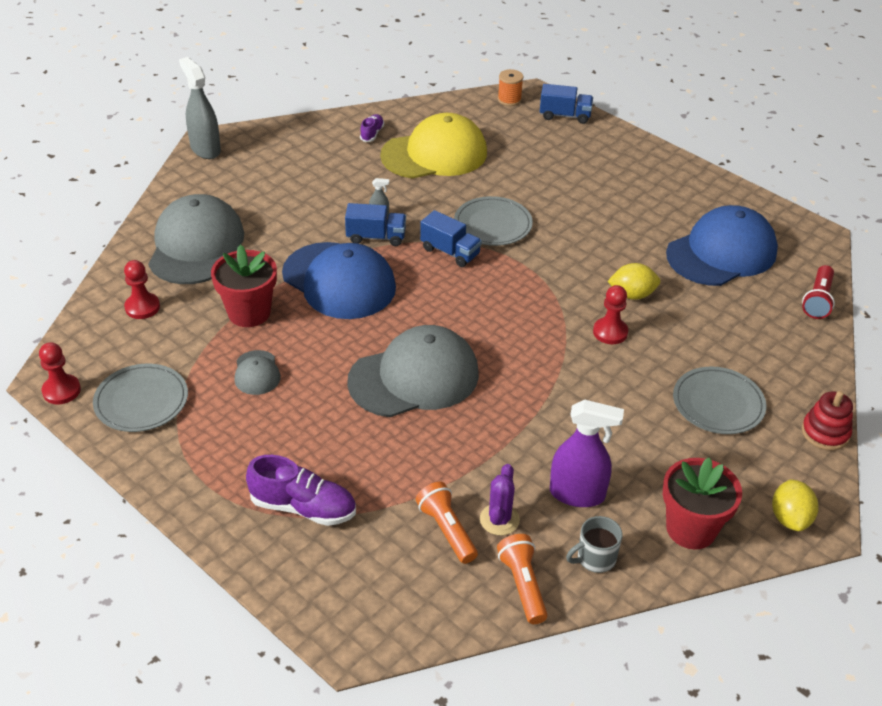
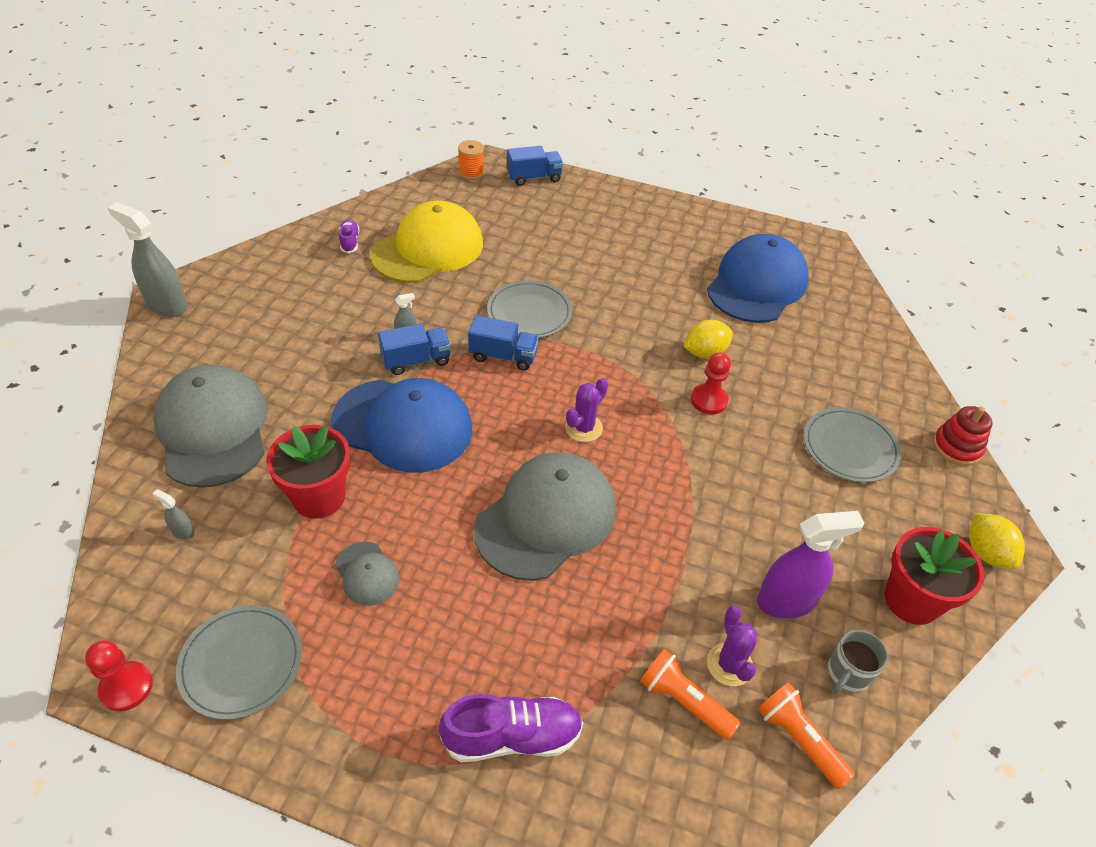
camera: 25 degrees left, 5 degrees up
red pawn [124,260,160,319] -> grey spray bottle [152,489,195,540]
red flashlight [802,265,835,319] -> none
none -> purple cactus [565,378,608,442]

